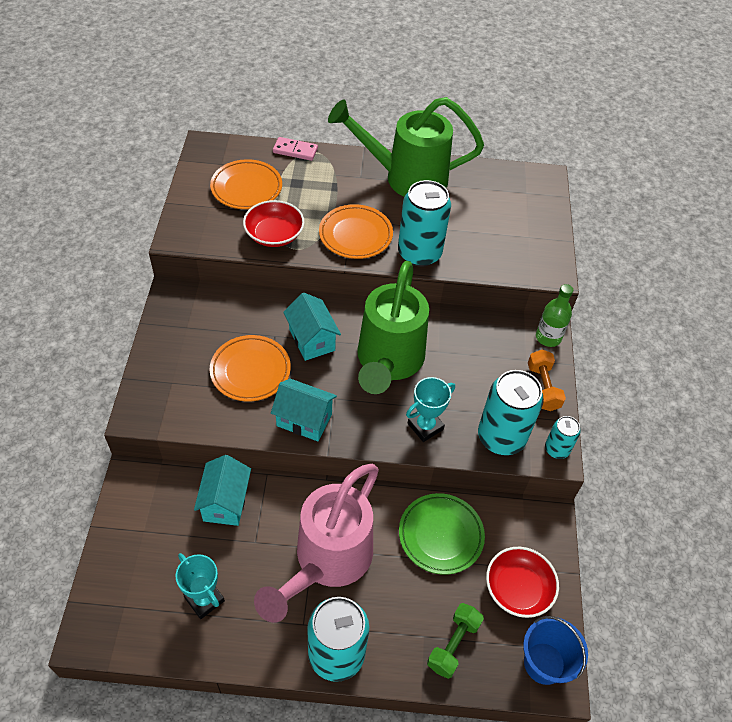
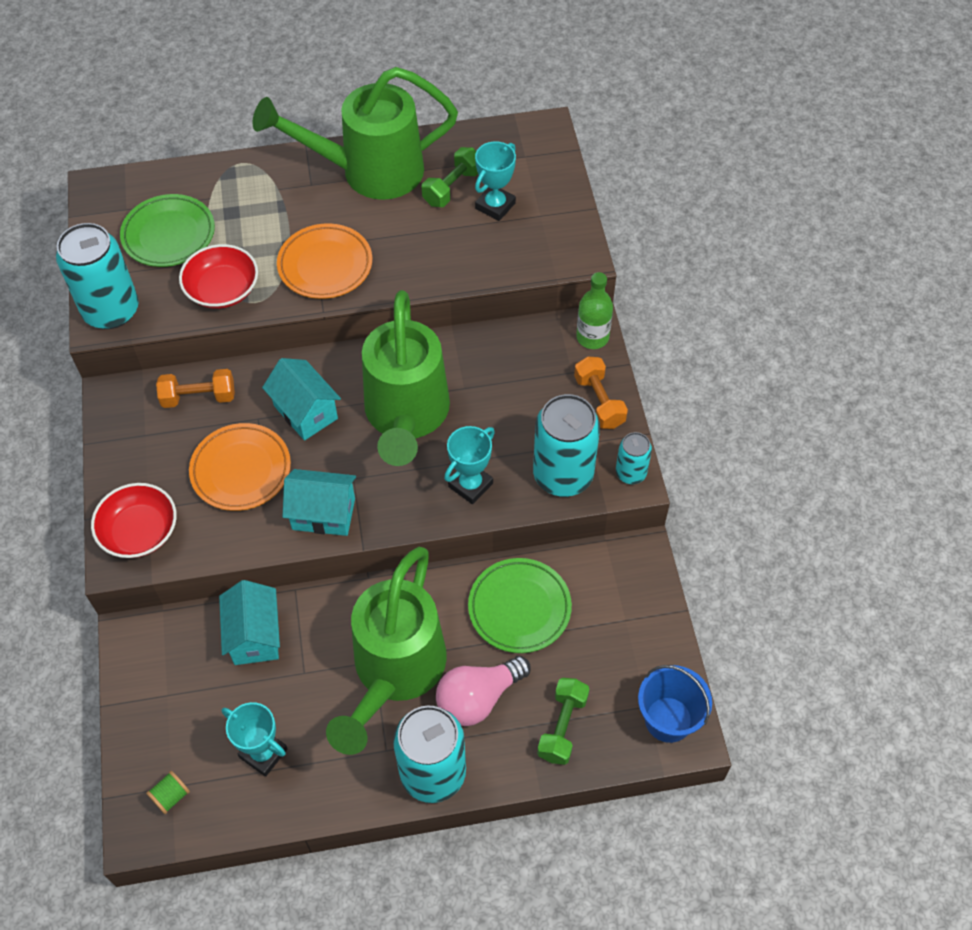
camera: 10 degrees left, 5 degrees up
orange plate [210,159,282,209] -> green plate [120,194,215,267]
pink watering can [254,464,379,623] -> green watering can [326,547,447,755]
pink domino [273,137,318,161] -> none
turquoise can [398,180,451,267] -> turquoise can moved to [56,223,139,329]
red bowl [486,547,559,618] -> red bowl moved to [91,483,177,558]
none -> green spool [146,771,190,814]
none -> orange dumbbell [156,369,235,408]
none -> green dumbbell [422,147,478,207]
none -> pink light bulb [436,656,531,726]
none -> turquoise trophy [475,141,516,221]

